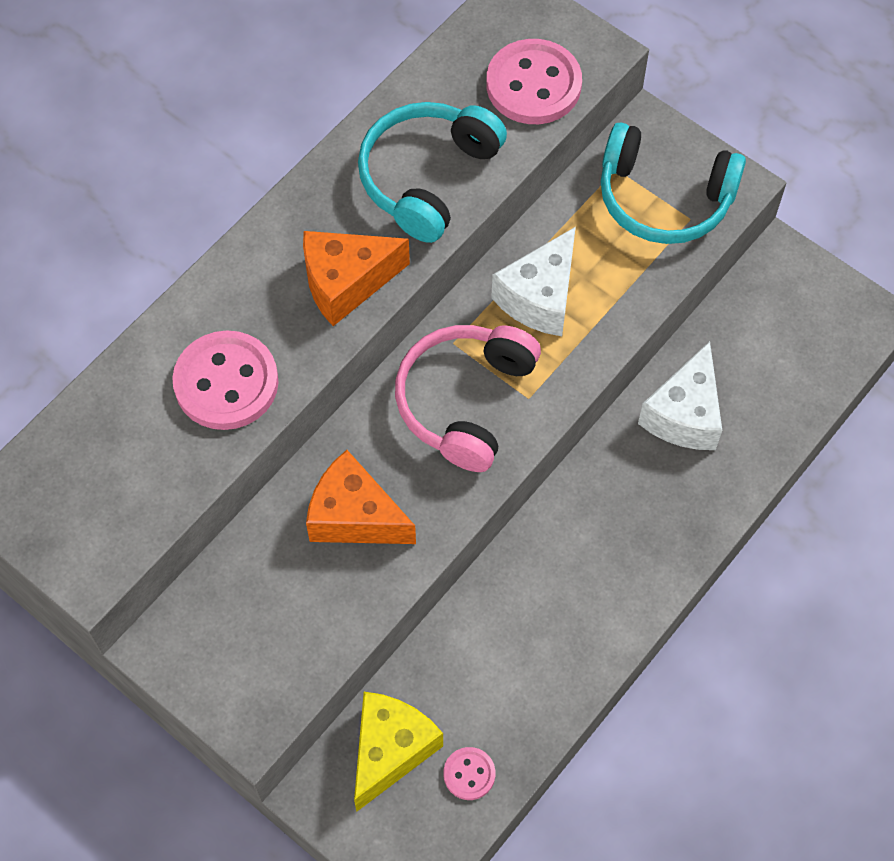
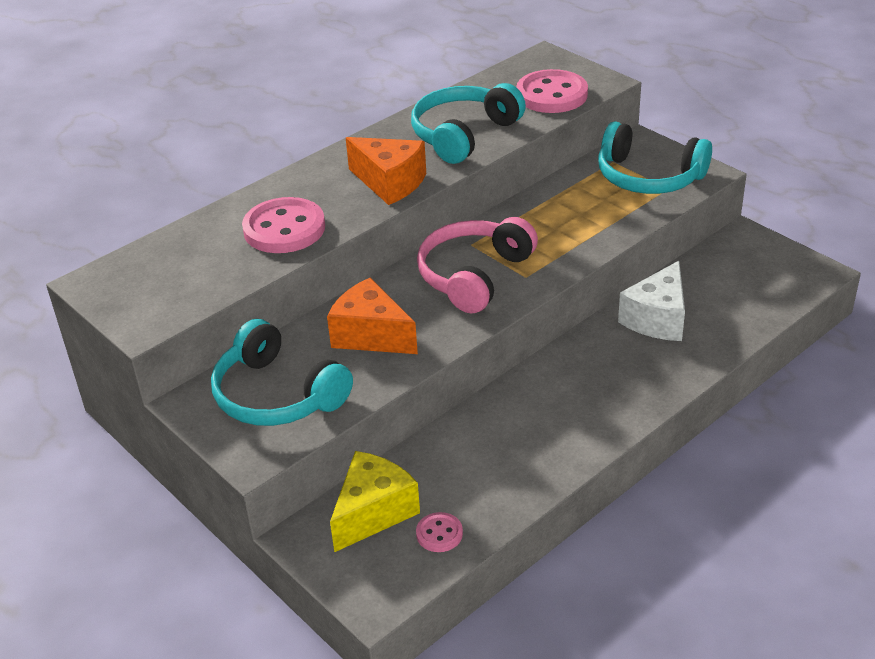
camera: 10 degrees right, 25 degrees down
orange cheese [303,231,410,326] -> orange cheese turned 135 degrees counterclockwise [346,137,426,205]
white cheese [491,227,576,336] -> none
none -> turquoise headphones [211,319,353,426]

